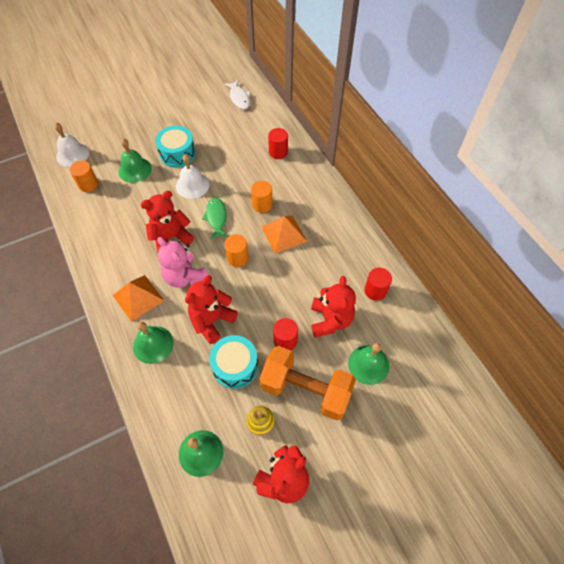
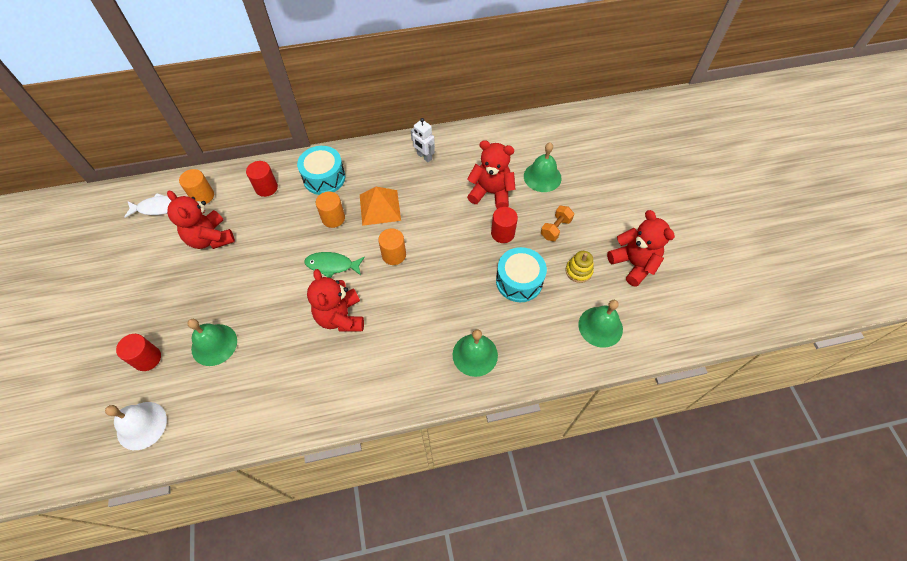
camera: 75 degrees left, 0 degrees up
orange cylinder [70,160,98,192] -> orange cylinder moved to [179,169,214,204]
orange pyramid [113,275,164,322] -> none
turquoise drum [155,126,196,168] -> turquoise drum moved to [297,146,345,195]
pink teddy bear [157,237,208,288] -> none
white bell [176,154,209,199] -> none
red teddy bear [185,275,238,344] -> red teddy bear moved to [167,191,235,249]
orange dumbbell [259,346,356,421] -> orange dumbbell [541,206,574,241], size x0.44
red cylinder [364,268,392,301] -> red cylinder moved to [116,334,161,371]
none -> white robot [411,118,435,162]

